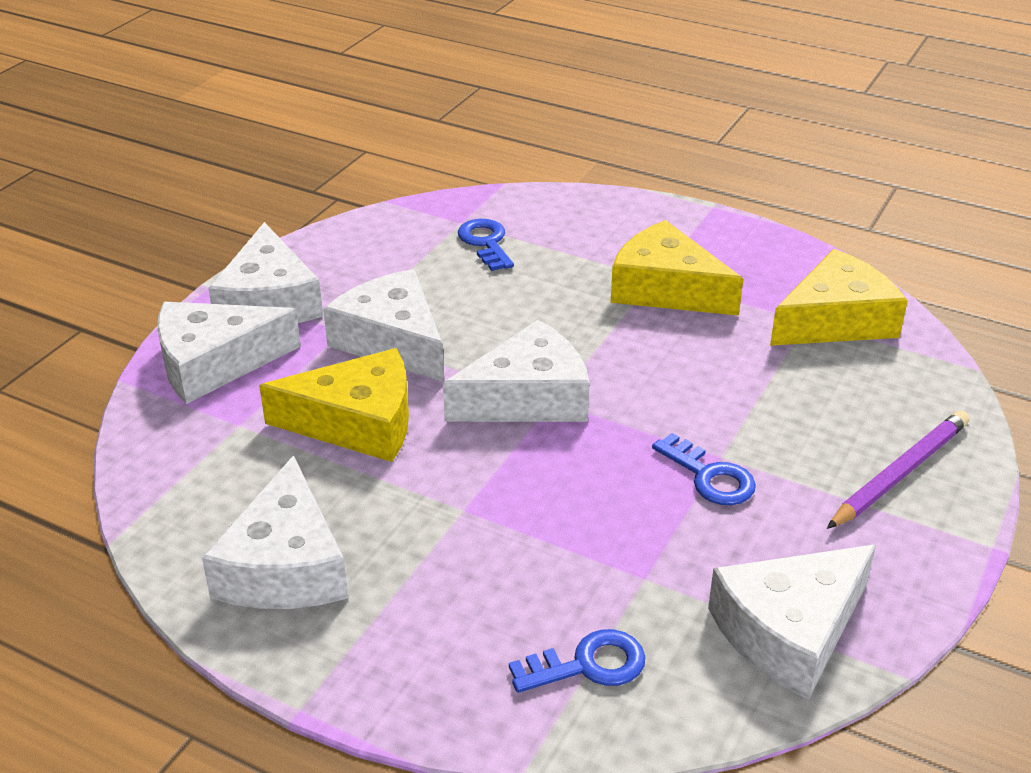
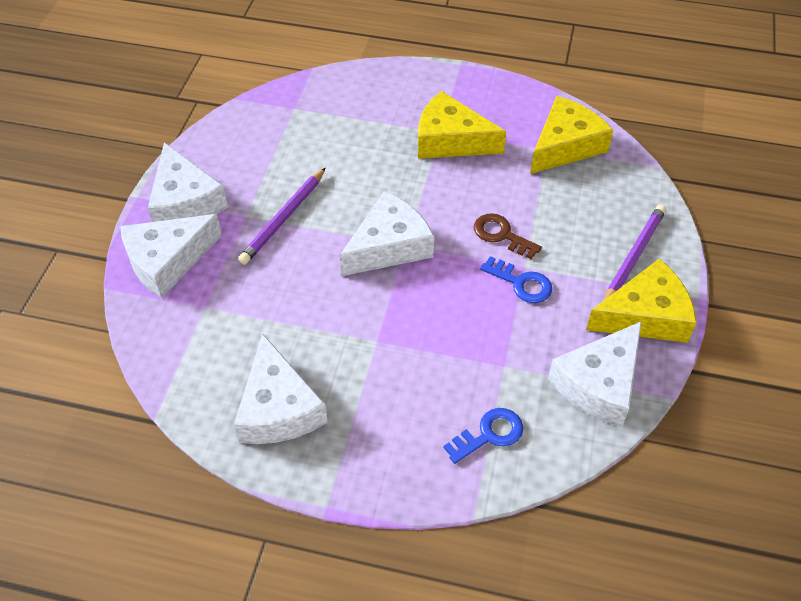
camera: 15 degrees left, 15 degrees up
yellow cheese [259,348,409,462] -> yellow cheese moved to [586,259,697,343]
white cheese [323,269,444,382] -> purple pencil [238,168,325,265]
blue key [458,219,514,271] -> none
none -> brown key [474,213,542,259]

